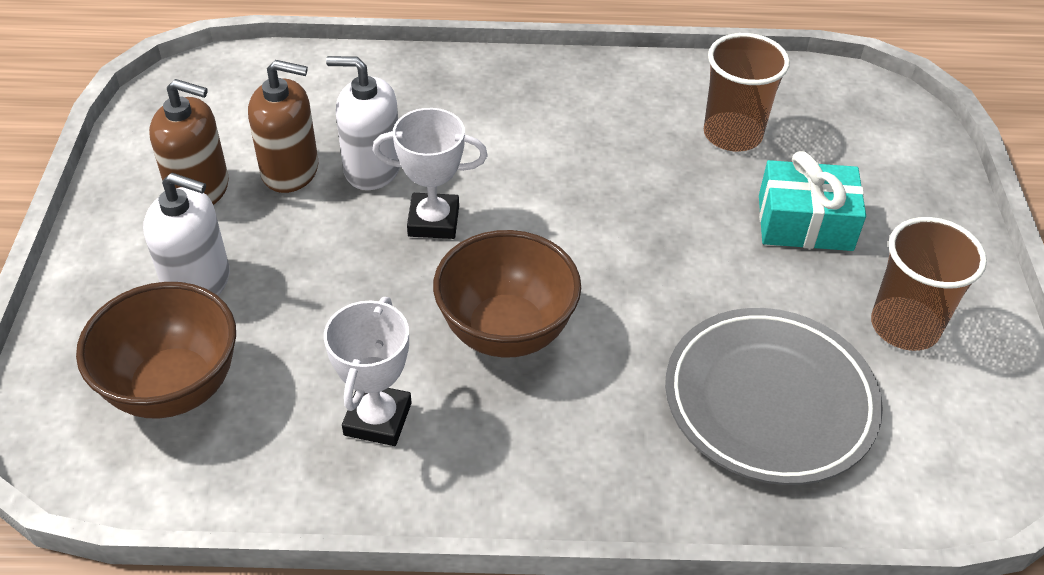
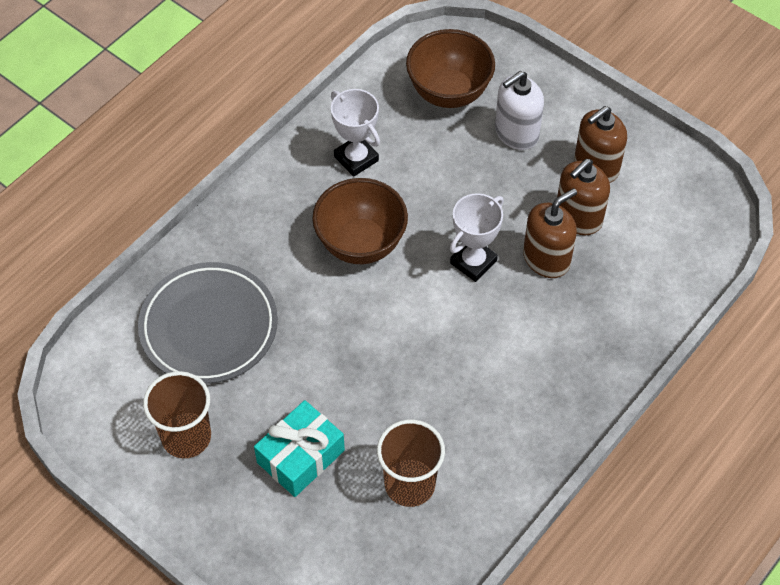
camera: 130 degrees right, 10 degrees up
white soap dispenser [326,56,400,190] -> brown soap dispenser [523,188,577,278]

